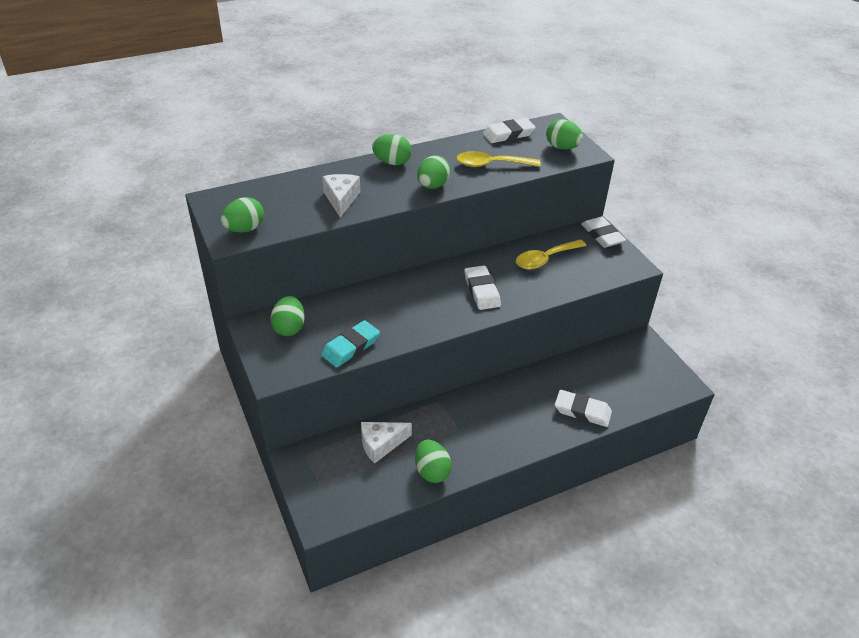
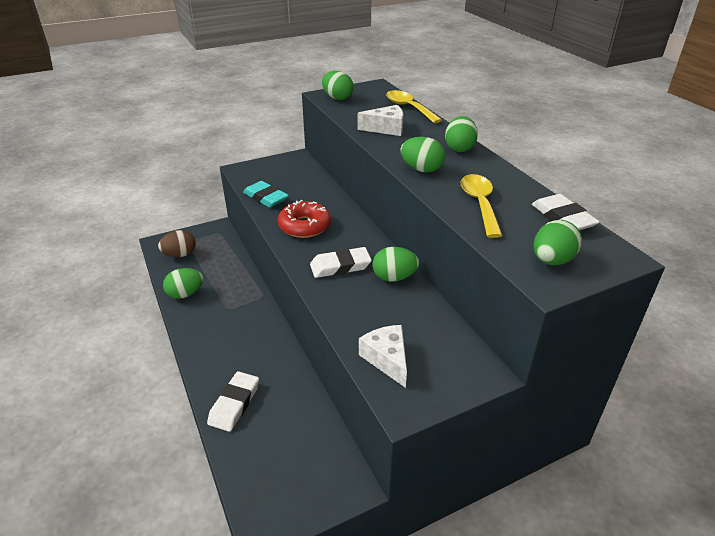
camera: 90 degrees right, 5 degrees down
green egg [270,296,305,336] -> green egg moved to [372,247,419,282]
white cheese [361,422,412,464] -> white cheese moved to [359,325,407,388]
yellow spoon [516,240,586,269] -> yellow spoon moved to [386,90,442,123]
white eraser [581,216,626,248] -> none
none -> brown egg [158,230,196,257]
none -> red donut [278,200,331,238]

